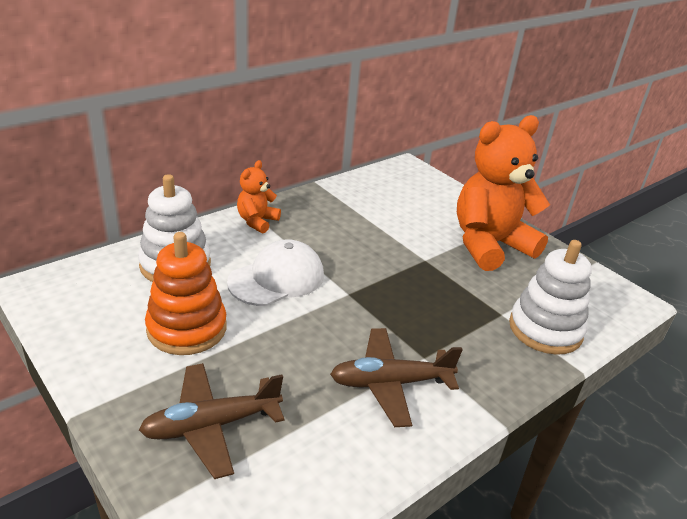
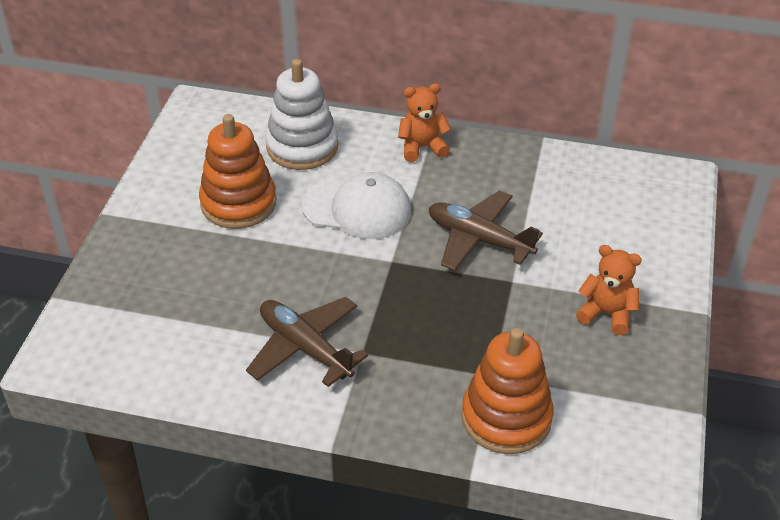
camera: 55 degrees right, 10 degrees up
brown plane [139,363,285,479] -> brown plane moved to [429,190,543,271]
orange teddy bear [457,115,550,271] -> orange teddy bear [576,245,642,335], size x0.47
white stacking toy [509,240,592,355] -> orange stacking toy [462,328,554,454]

